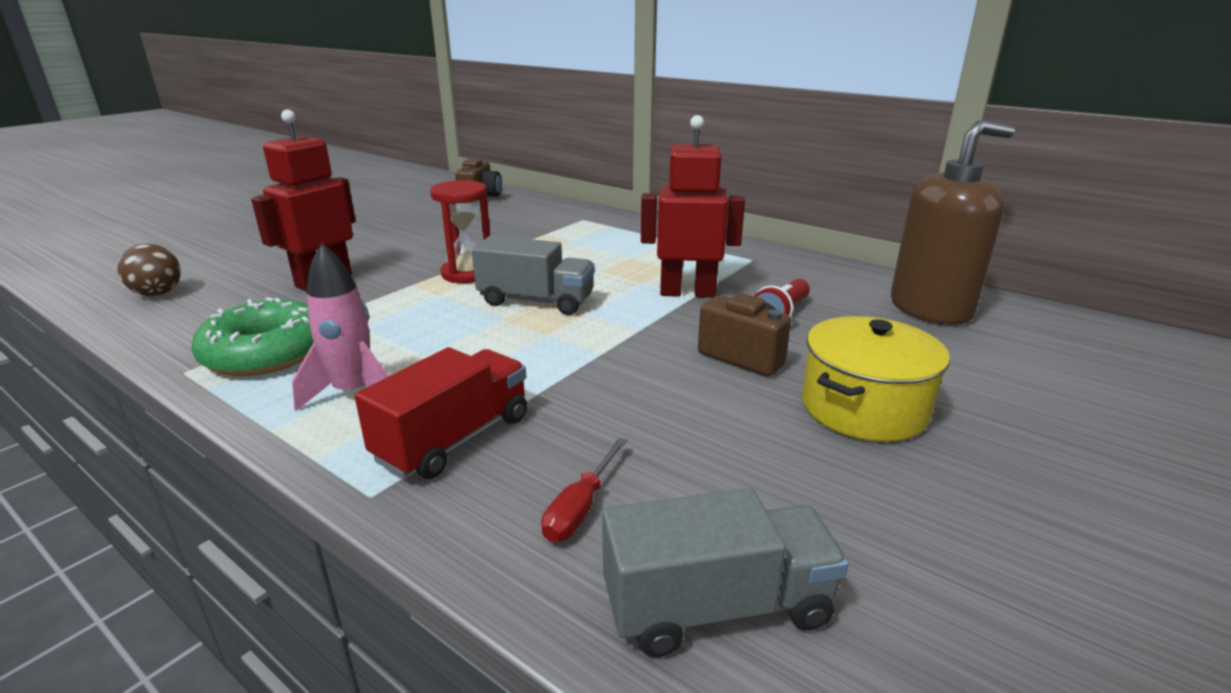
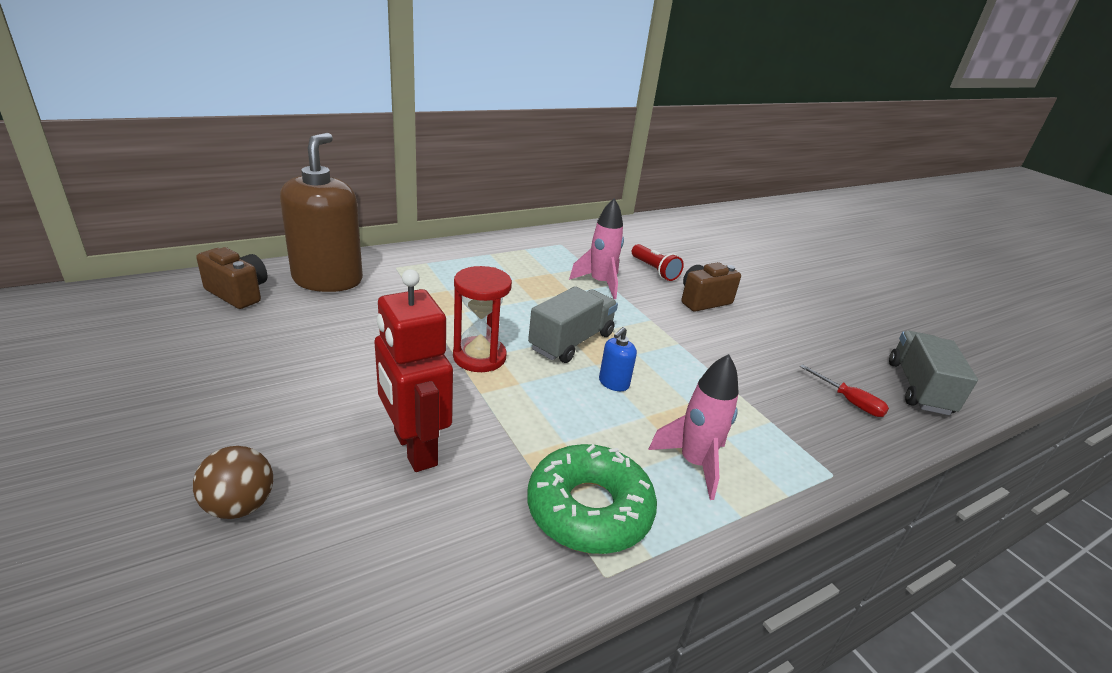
camera: 70 degrees left, 5 degrees up
brown ball [118,244,181,296] -> brown ball moved to [193,446,273,519]
red truck [355,347,527,479] -> none
red robot [641,115,745,298] -> pink rocket [569,198,624,299]
yellow pot [802,316,950,442] -> none
brown soap dispenser [891,120,1015,325] -> brown soap dispenser moved to [280,133,363,292]
none -> blue soap dispenser [599,327,637,391]

